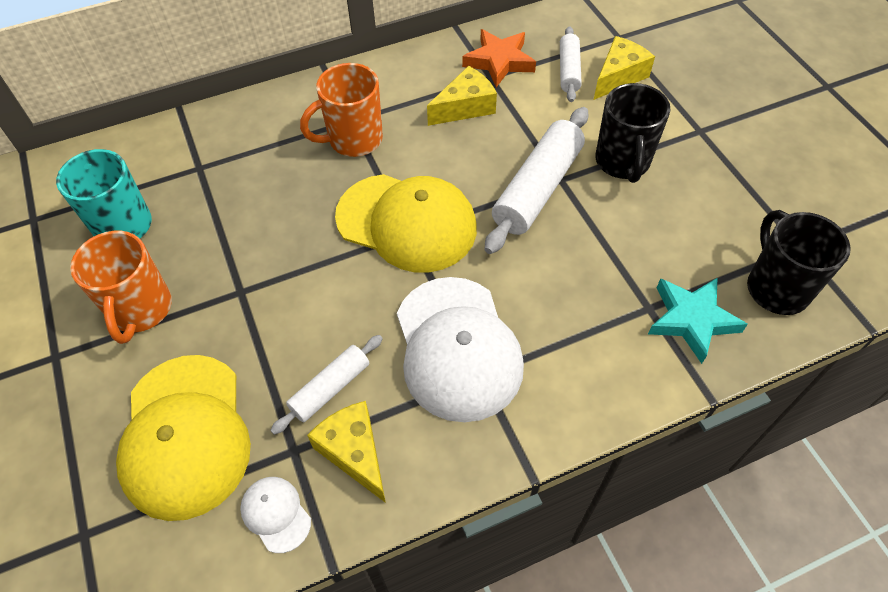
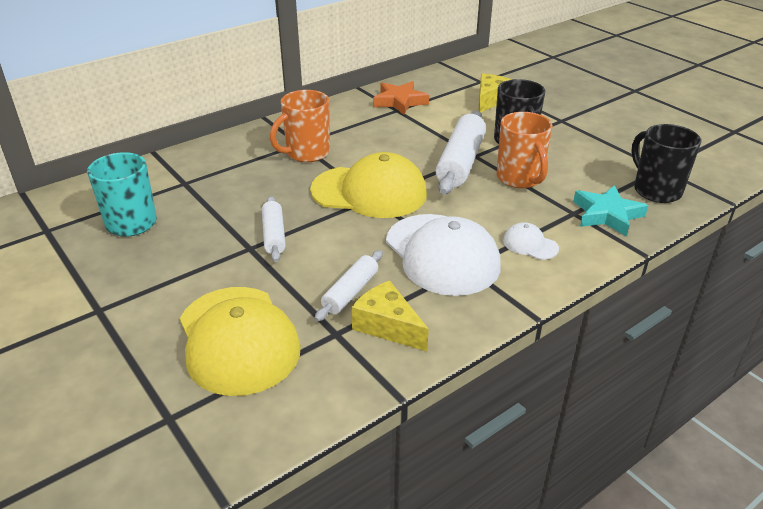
camera: 15 degrees left, 20 degrees down
orange mug [70,231,172,344] -> orange mug moved to [497,112,553,188]
white cap [240,477,311,553] -> white cap moved to [503,222,559,260]
yellow cheese [427,66,497,126] -> none
white rolling pin [560,26,582,102] -> white rolling pin moved to [262,196,286,262]

